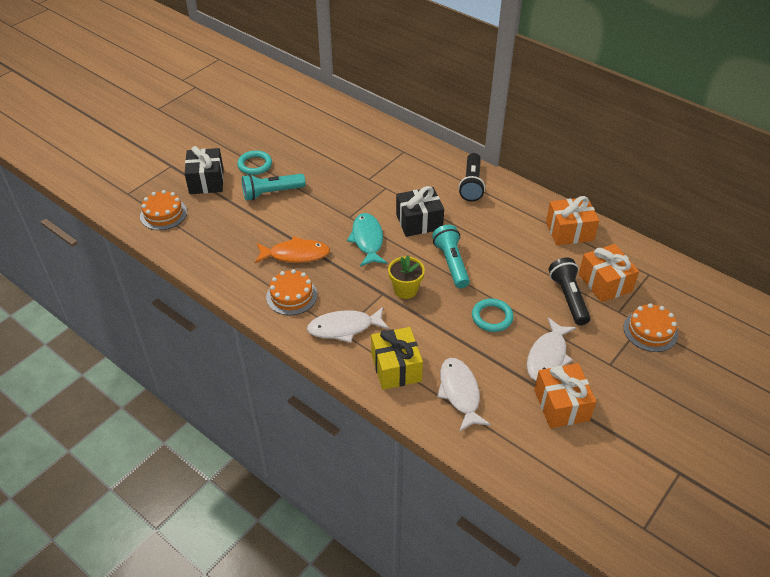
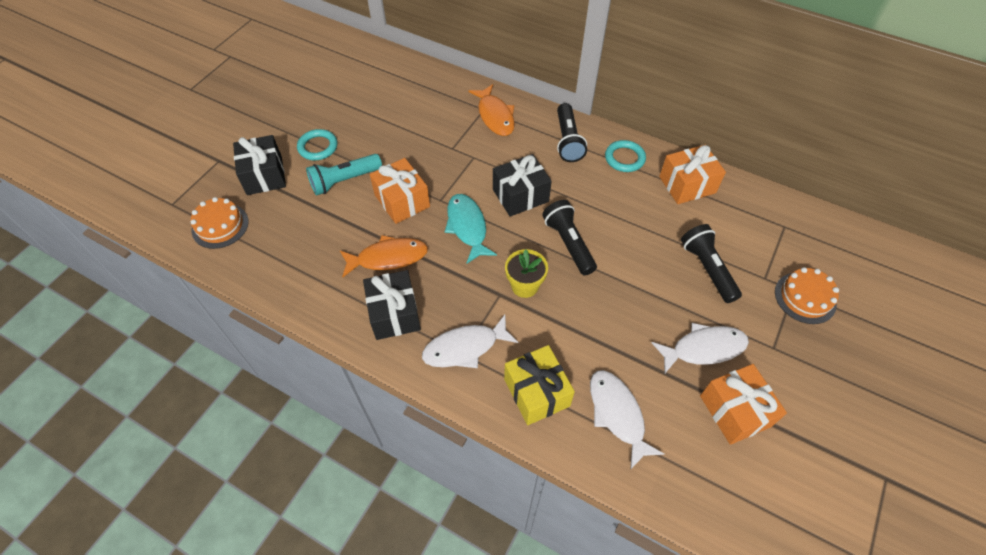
camera: 10 degrees left, 10 degrees up
orange cake [266,269,318,315] -> black gift [363,270,421,340]
turquoise flashlight [432,225,470,288] -> black flashlight [542,200,597,275]
turquoise ring [472,299,514,332] -> turquoise ring moved to [605,140,646,172]
white fish [527,318,576,381] -> white fish turned 120 degrees counterclockwise [652,323,749,373]
orange gift [579,244,639,302] -> orange gift moved to [370,158,430,224]
none -> orange fish [469,84,515,136]

